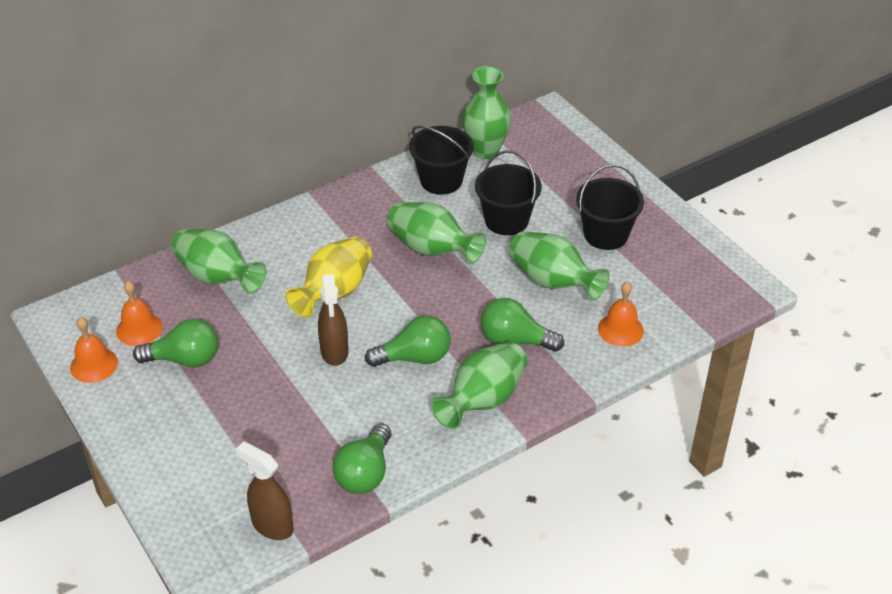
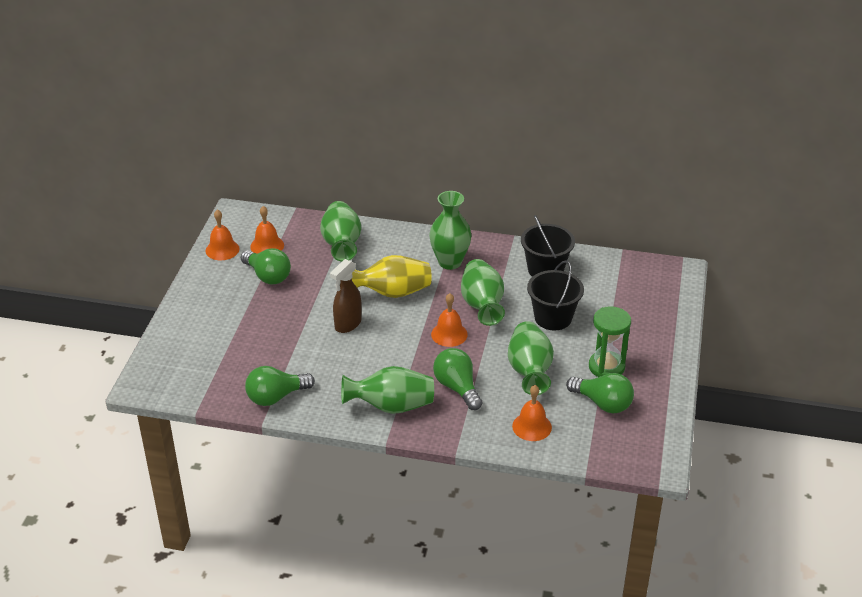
camera: 45 degrees right, 5 degrees down
brown spray bottle [236,441,294,540] -> none
green light bulb [365,315,451,367] -> green light bulb moved to [566,373,634,414]
green vase [462,66,511,159] -> green vase moved to [429,191,472,270]
black bucket [576,164,644,250] -> green hourglass [589,306,631,377]
none -> orange bell [431,293,468,347]

